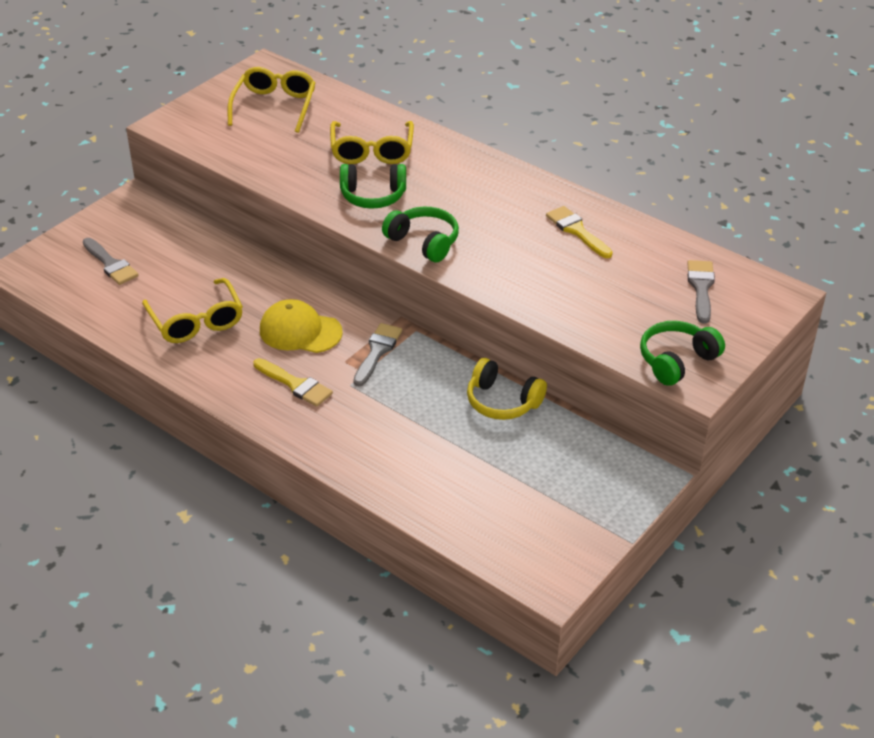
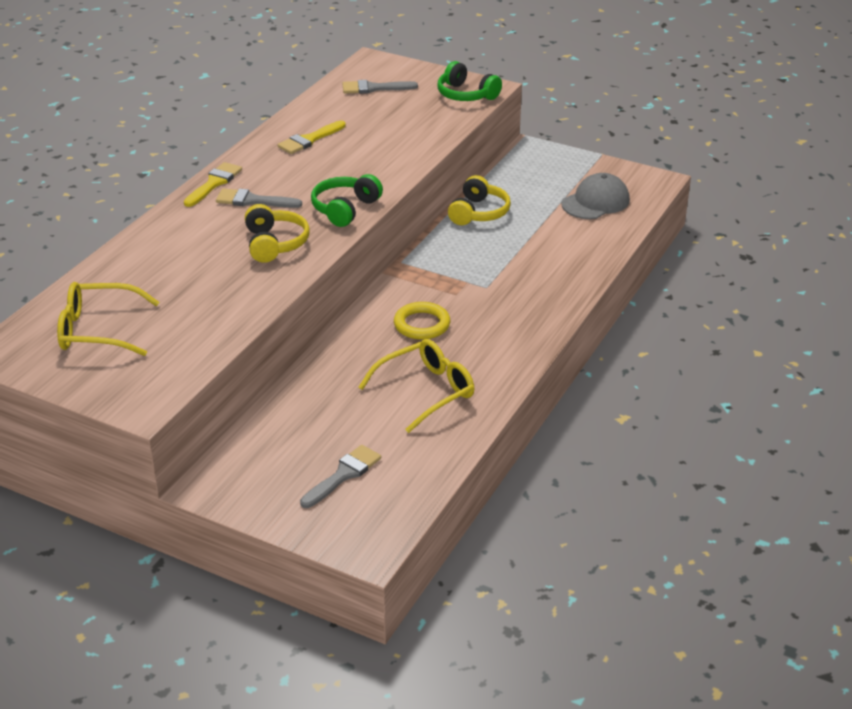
camera: 100 degrees left, 5 degrees down
yellow brush [253,358,333,407] -> yellow brush moved to [184,162,242,207]
yellow cap [260,299,343,353] -> yellow ring [394,302,450,340]
yellow glasses [330,121,414,164] -> none
green headphones [340,164,406,209] -> yellow headphones [245,204,310,263]
grey brush [353,323,402,386] -> grey brush moved to [216,188,302,208]
none -> grey cap [561,173,630,219]

